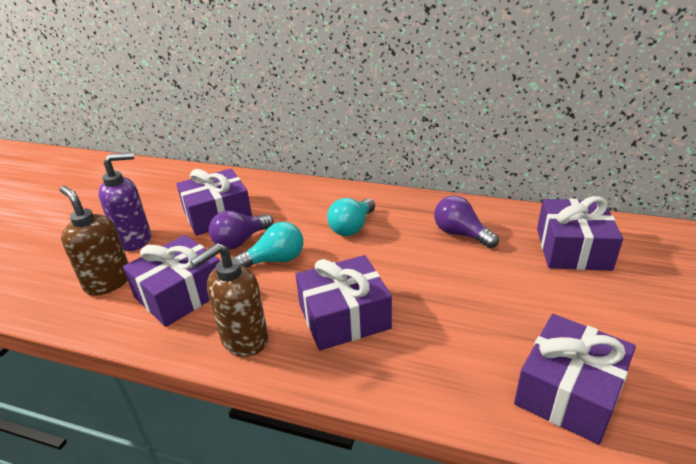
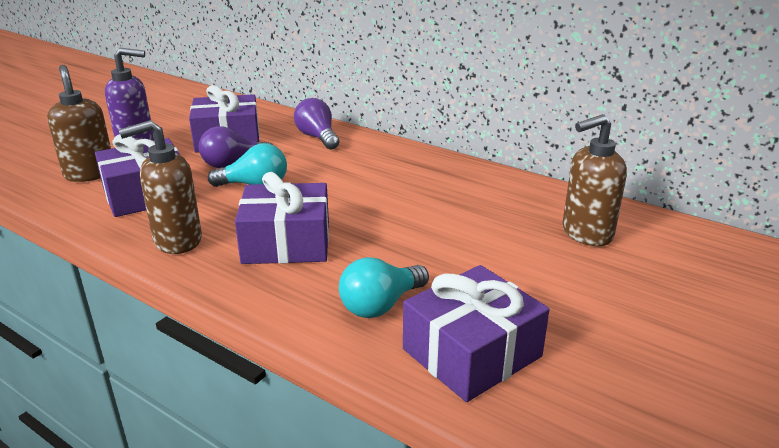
camera: 15 degrees right, 5 degrees down
turquoise light bulb [327,198,375,236] -> turquoise light bulb moved to [339,257,429,318]
purple light bulb [434,196,499,248] -> purple light bulb moved to [294,98,339,149]
purple gift [537,196,623,271] -> brown soap dispenser [562,114,627,246]

